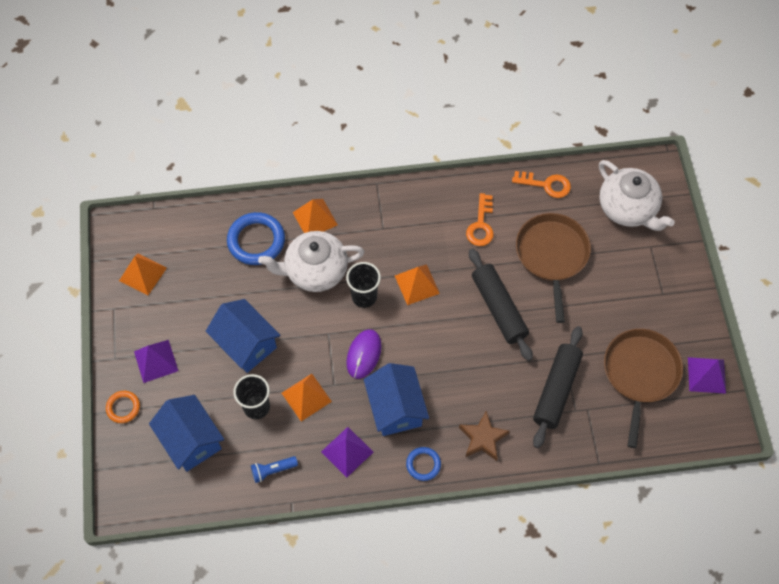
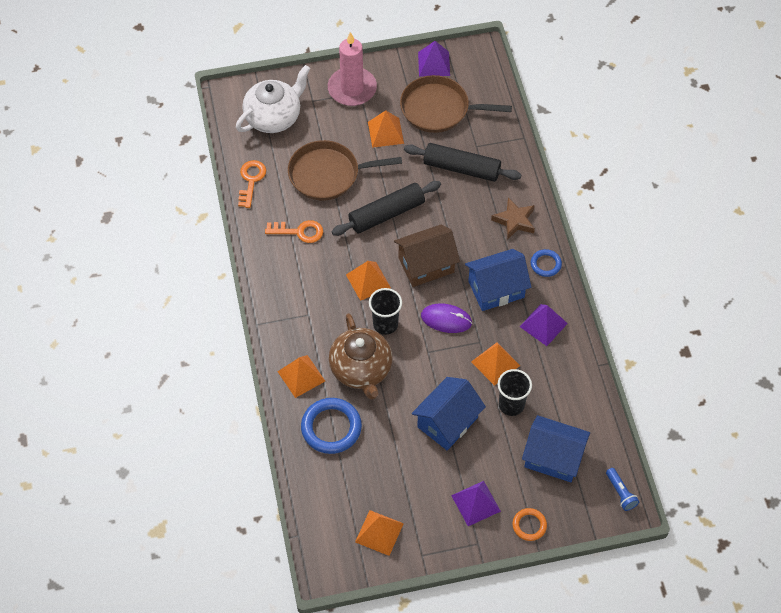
camera: 95 degrees left, 5 degrees down
blue house [149,395,224,472] -> blue house turned 60 degrees clockwise [522,415,590,482]
blue flashlight [251,456,298,483] -> blue flashlight moved to [606,468,639,511]
white teapot [258,231,364,292] -> brown teapot [329,313,393,399]
none -> pink candle [328,32,377,106]
none -> orange pyramid [368,110,404,148]
none -> brown house [394,224,460,287]

